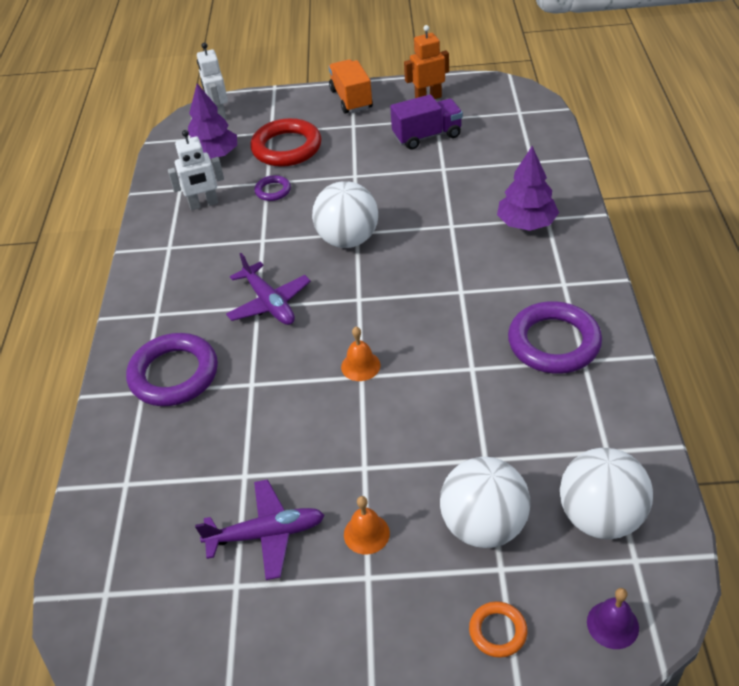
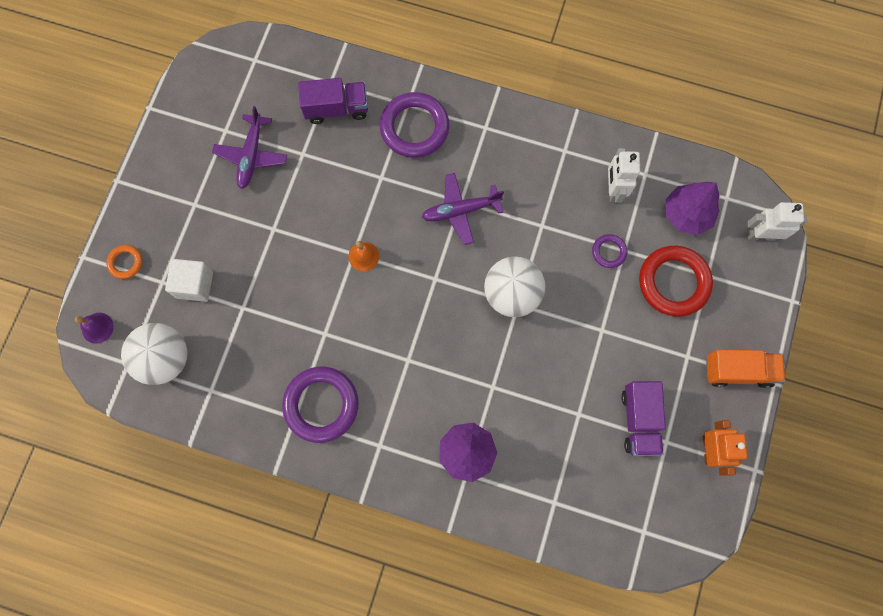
camera: 105 degrees right, 30 degrees up
orange bell [344,496,390,554] -> none
white ball [440,457,530,548] -> white cube [165,259,213,302]
none -> purple truck [298,78,368,124]

